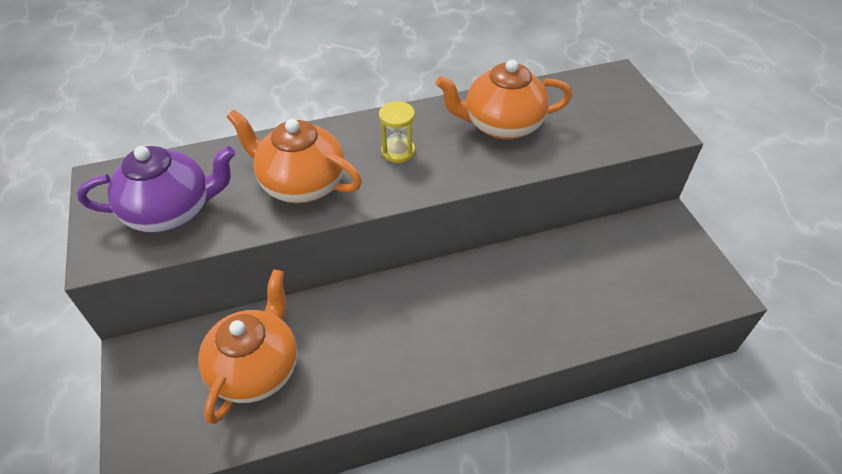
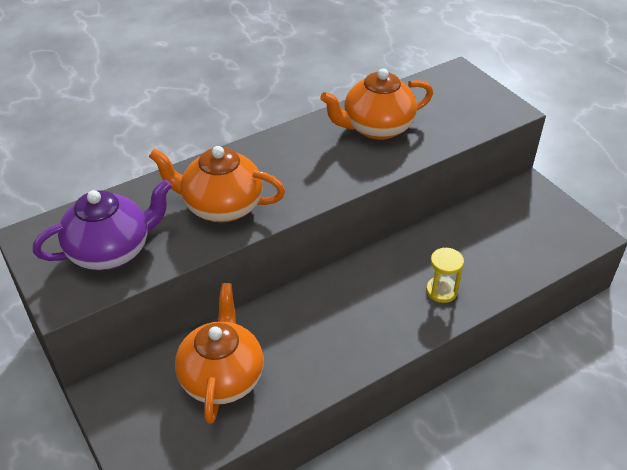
camera: 15 degrees left, 5 degrees down
yellow hourglass [379,101,415,163] -> yellow hourglass moved to [426,248,464,303]

